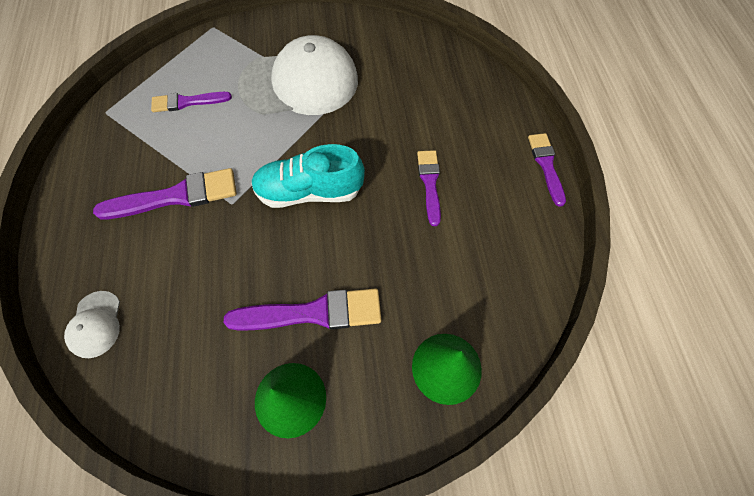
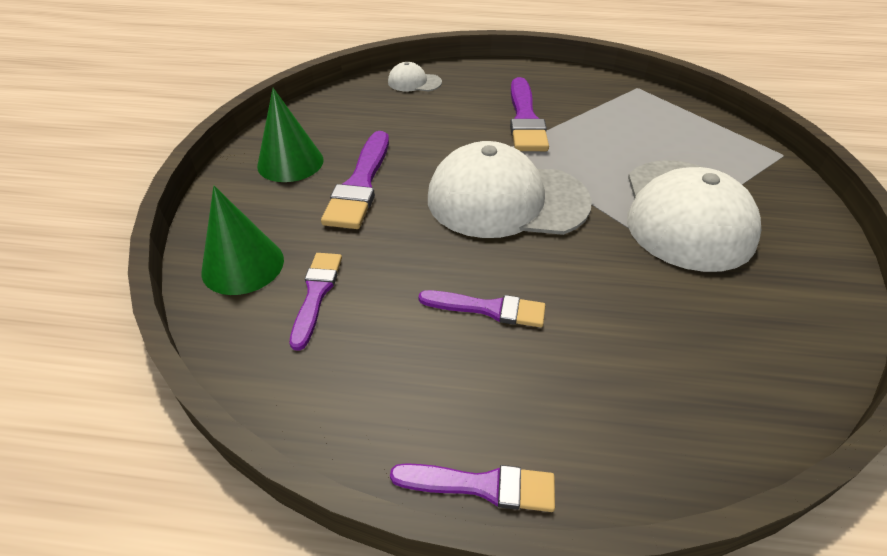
camera: 105 degrees right, 20 degrees down
purple brush [151,92,232,112] -> purple brush moved to [290,253,342,351]
turquoise shoe [251,144,365,208] -> white cap [428,141,592,238]

